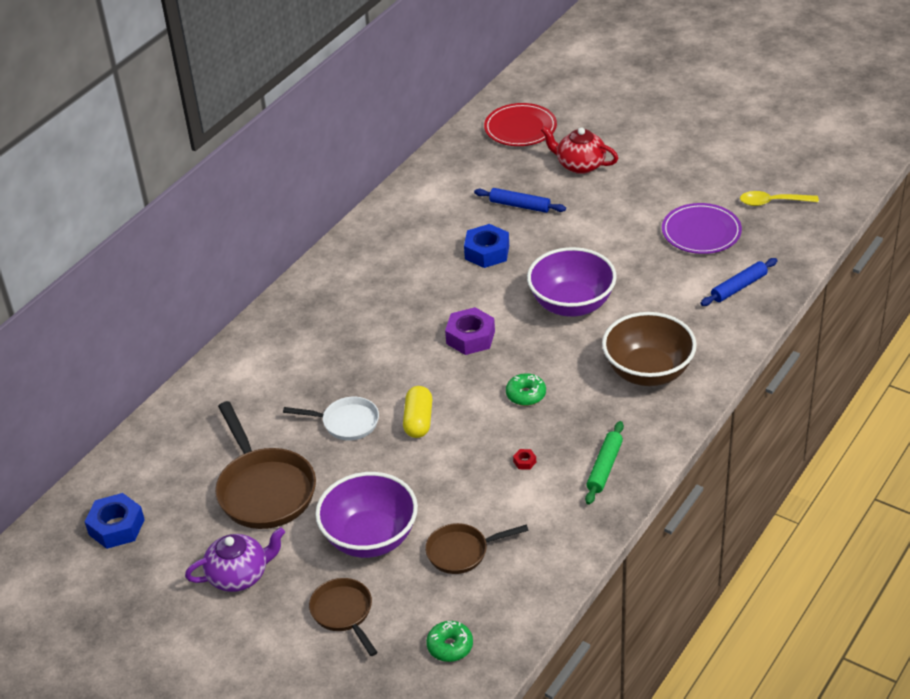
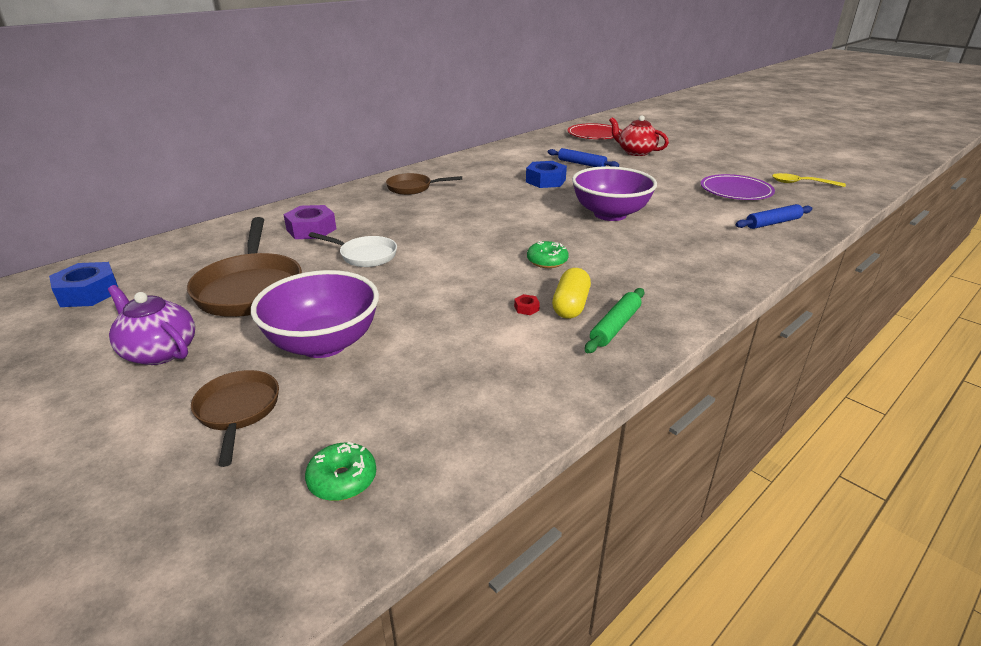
camera: 10 degrees right, 10 degrees down
purple teapot [185,527,285,592] -> purple teapot turned 135 degrees counterclockwise [108,285,195,365]
yellow capsule [403,386,432,438] -> yellow capsule moved to [552,268,591,319]
brown pan [425,523,529,574] -> brown pan moved to [386,173,462,195]
purple nut [445,307,495,355] -> purple nut moved to [283,205,336,239]
brown bowl [602,312,697,386] -> none

